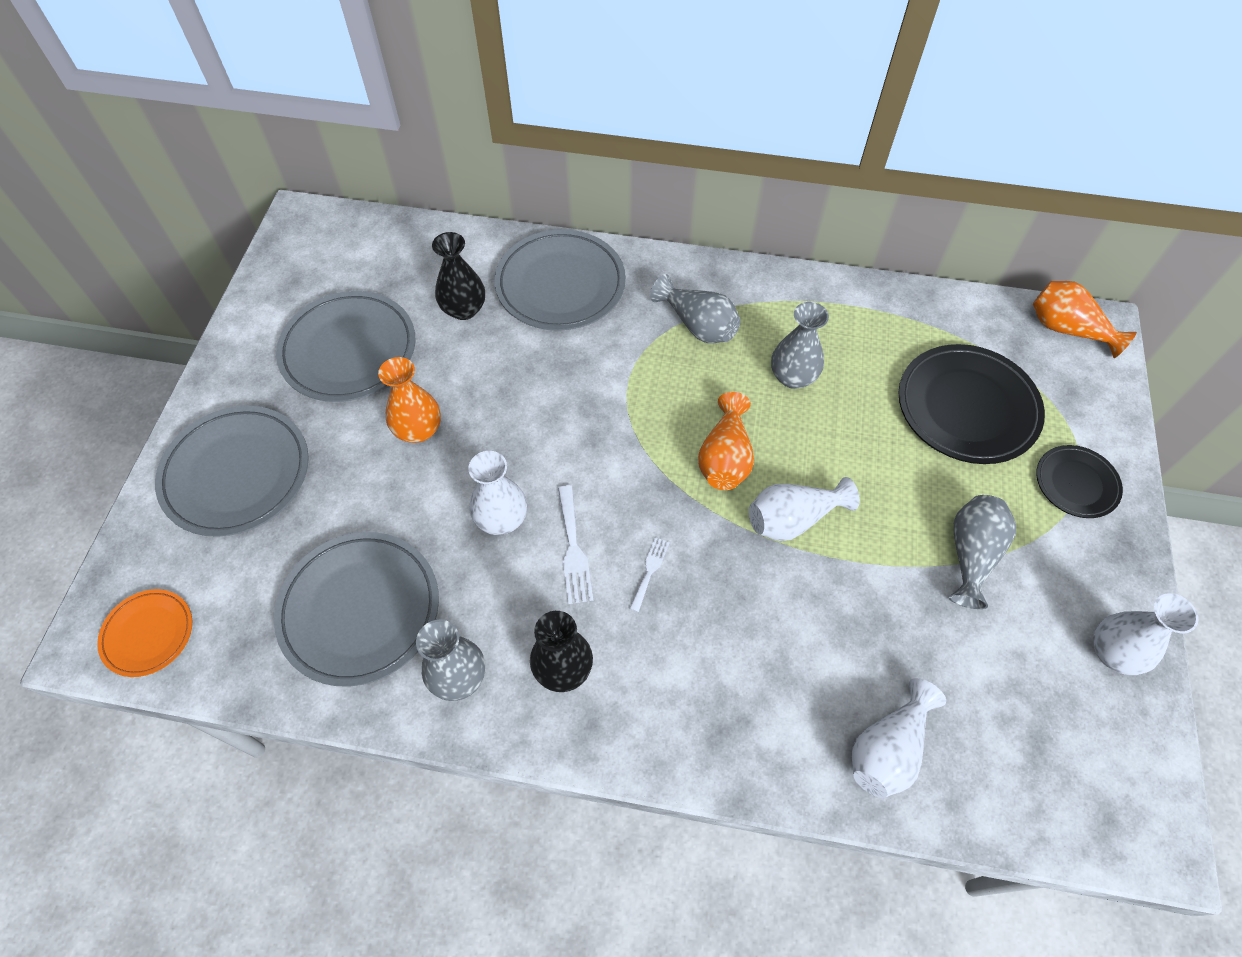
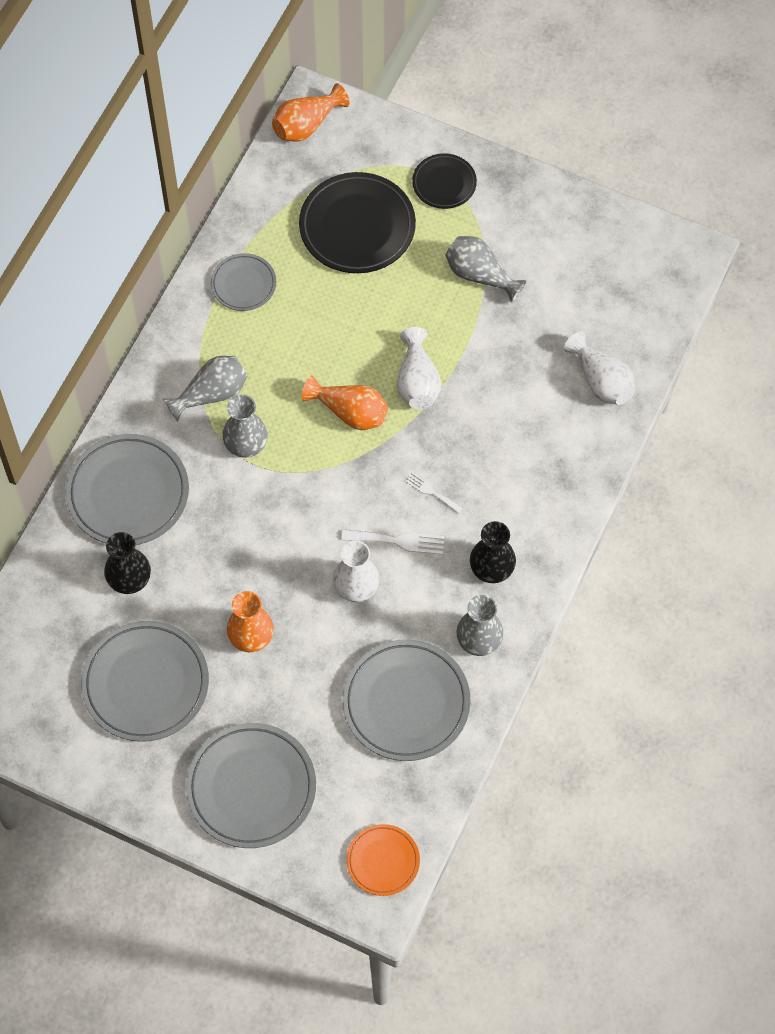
camera: 75 degrees left, 5 degrees up
grey vase [771,302,829,389] -> grey vase moved to [222,394,268,458]
white vase [1093,593,1199,675] -> none
none -> grey plate [211,253,276,311]

